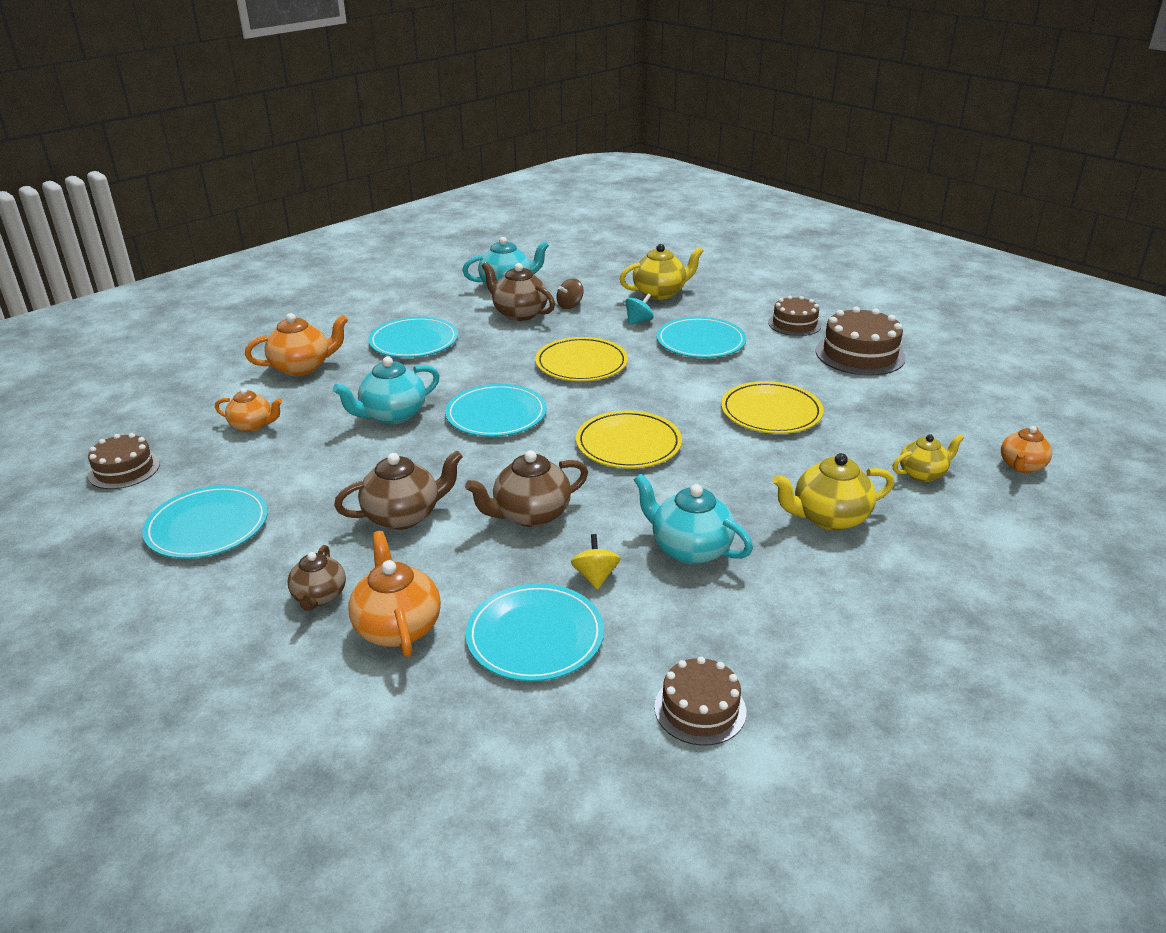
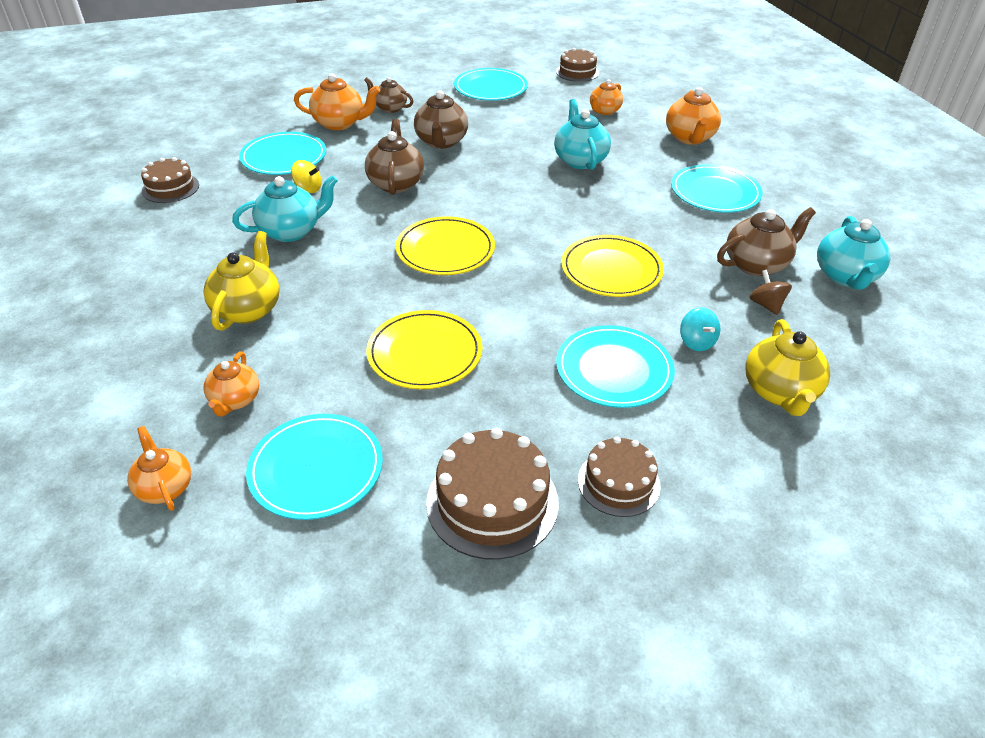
camera: 115 degrees right, 10 degrees up
turquoise plate [445,384,547,437] -> turquoise plate moved to [246,414,383,520]
yellow teapot [892,434,964,482] -> orange teapot [204,351,259,416]

